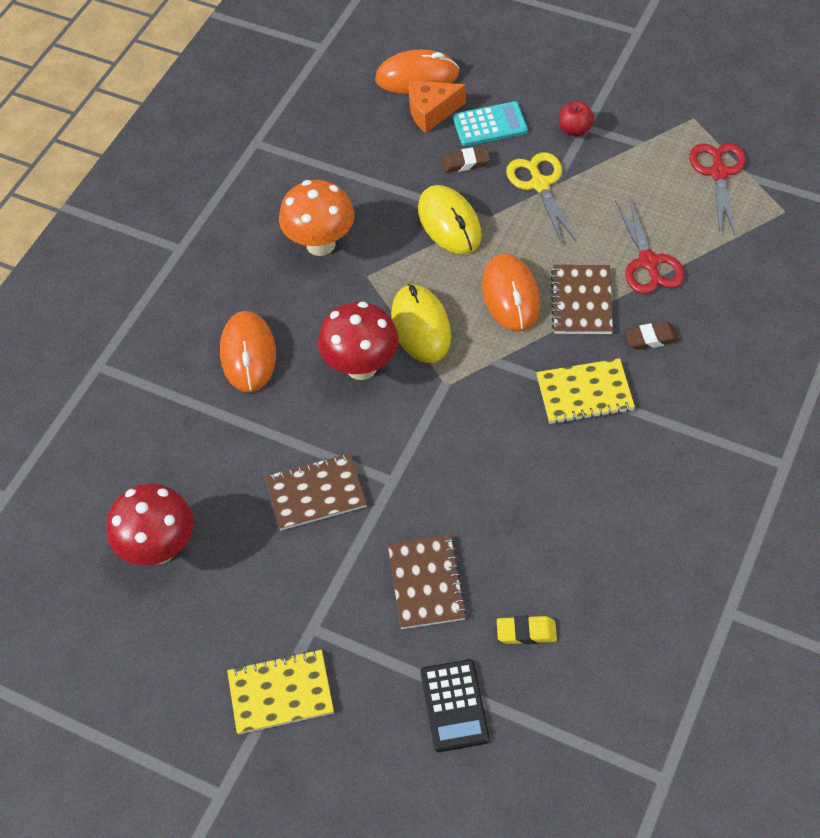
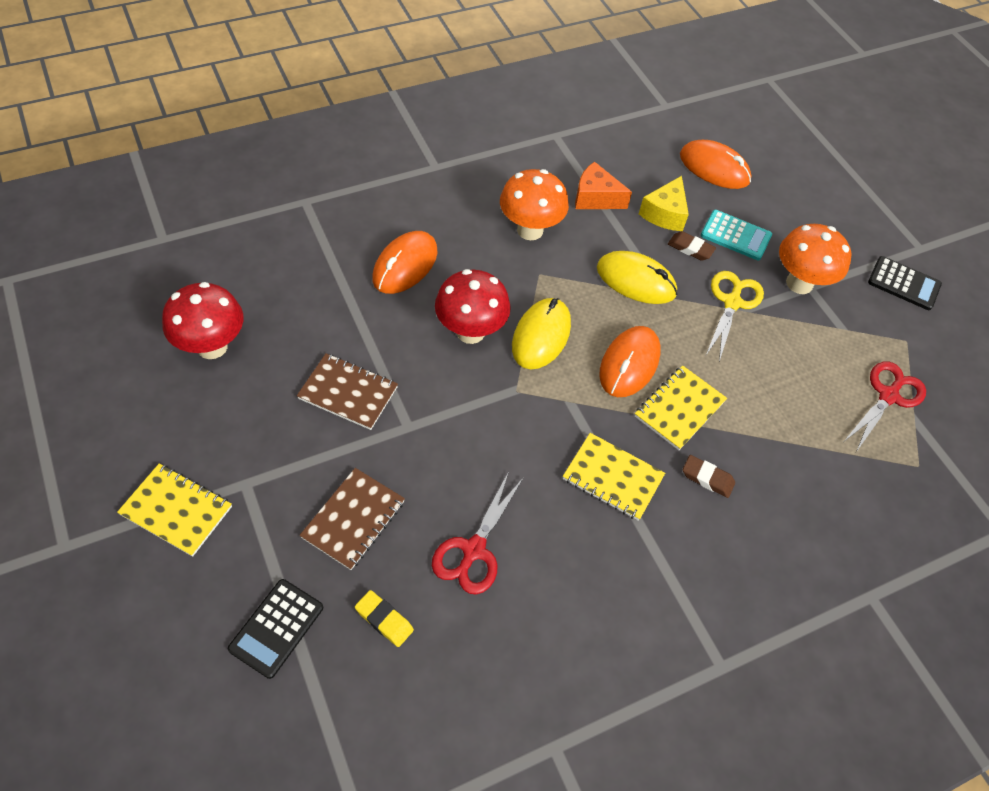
camera: 30 degrees right, 0 degrees up
orange cheese [409,80,466,133] -> orange cheese moved to [575,162,632,209]
yellow mouse [418,185,482,254] -> yellow mouse turned 75 degrees counterclockwise [597,251,677,304]
brown notebook [551,265,613,334] -> yellow notebook [635,365,727,450]
red apple [559,101,594,136] -> orange mushroom [779,224,852,294]
red scissors [615,198,685,294] -> red scissors moved to [432,472,524,594]
none -> yellow cheese [639,176,689,231]
none -> black calculator [868,256,942,310]

